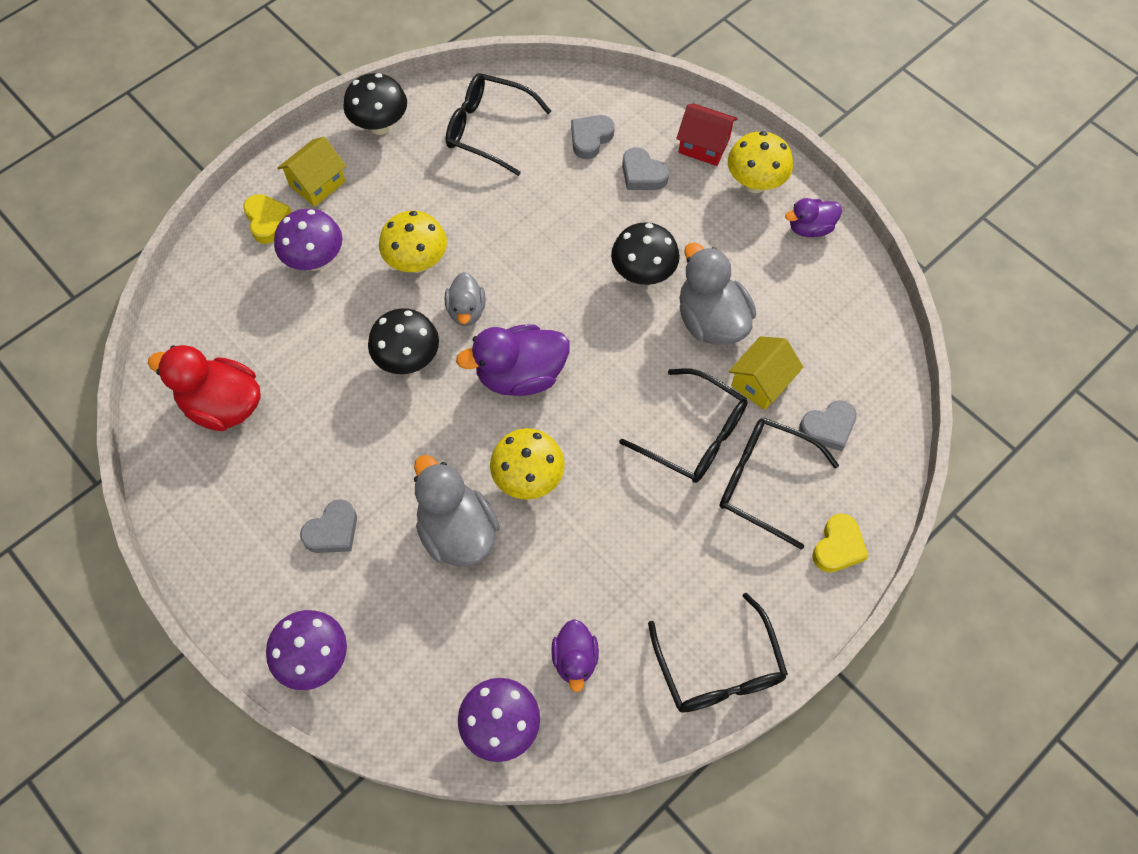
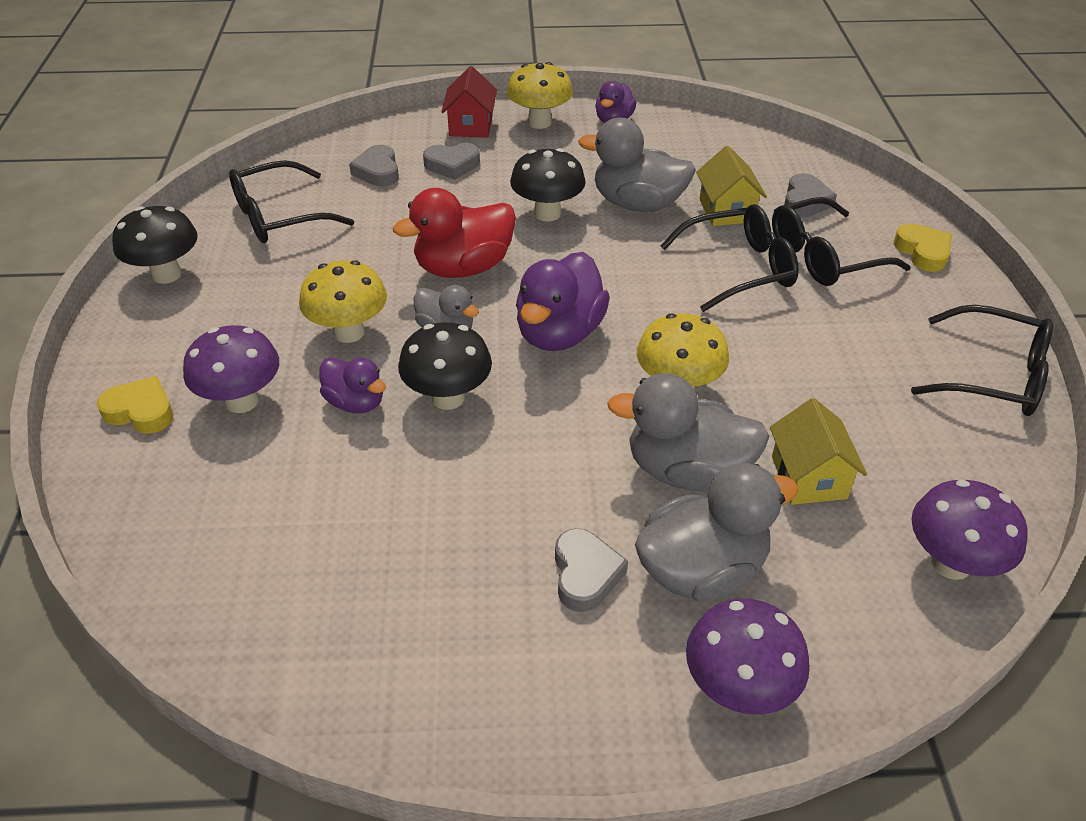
camera: 50 degrees left, 20 degrees down
red duck [148,345,261,431] -> red duck moved to [393,188,516,278]
yellow house [277,137,346,207] -> yellow house moved to [770,398,867,505]
purple duck [551,619,599,692] -> purple duck moved to [319,357,386,413]
red house [676,103,738,166] -> red house turned 60 degrees counterclockwise [441,66,497,137]
none -> grey duck [635,463,799,602]

